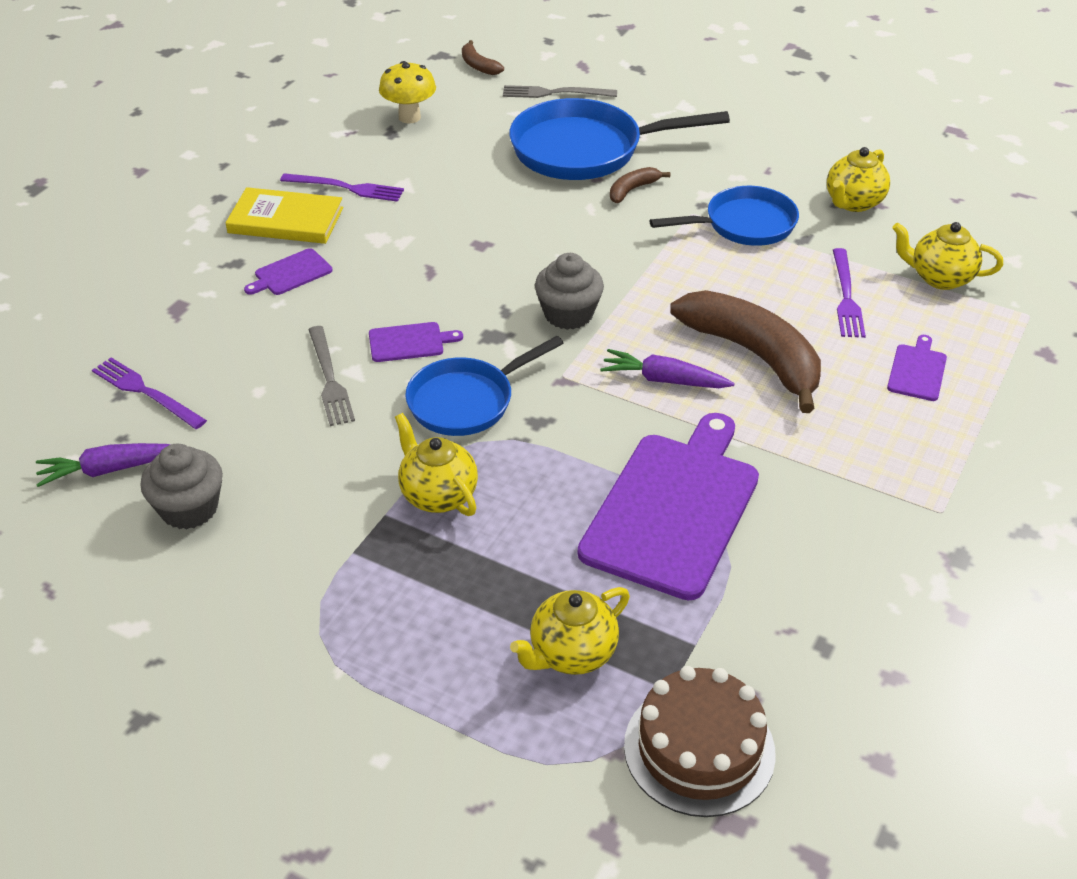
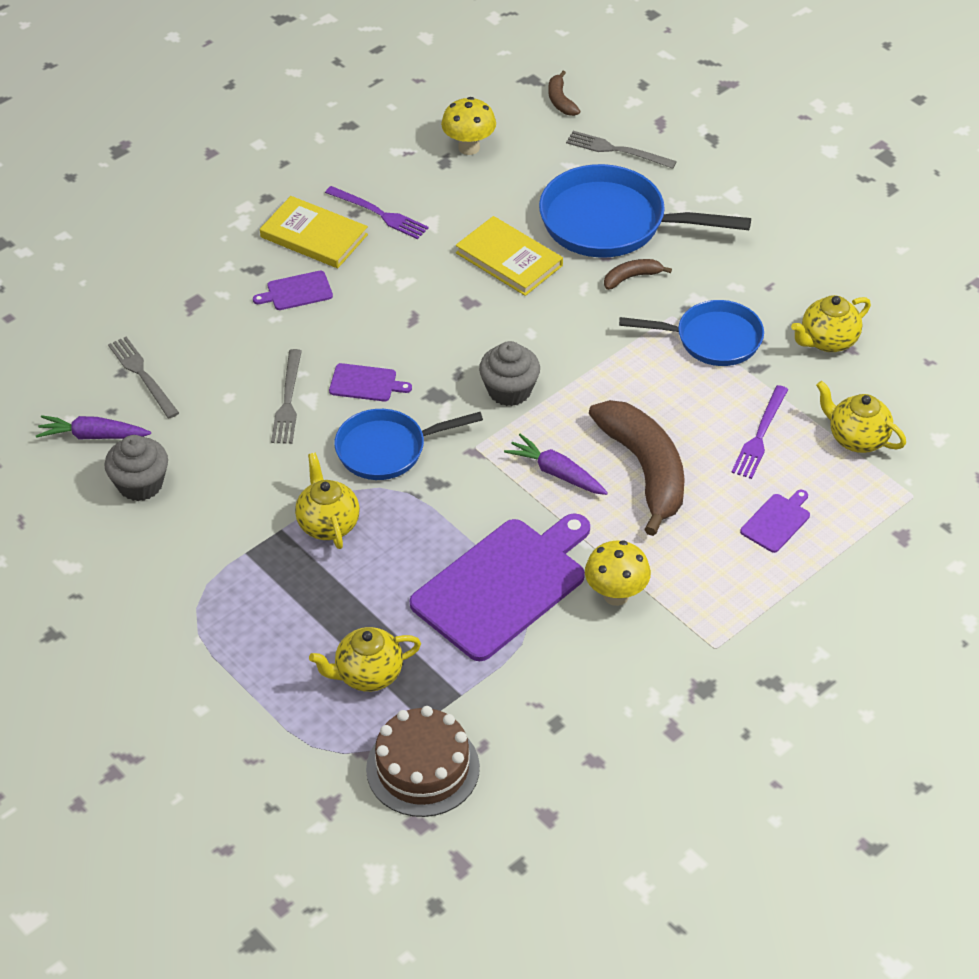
camera: 20 degrees right, 5 degrees up
purple fork [92,358,207,429] -> grey fork [108,337,179,418]
none -> yellow book [456,216,563,296]
none -> yellow mushroom [585,540,651,606]

